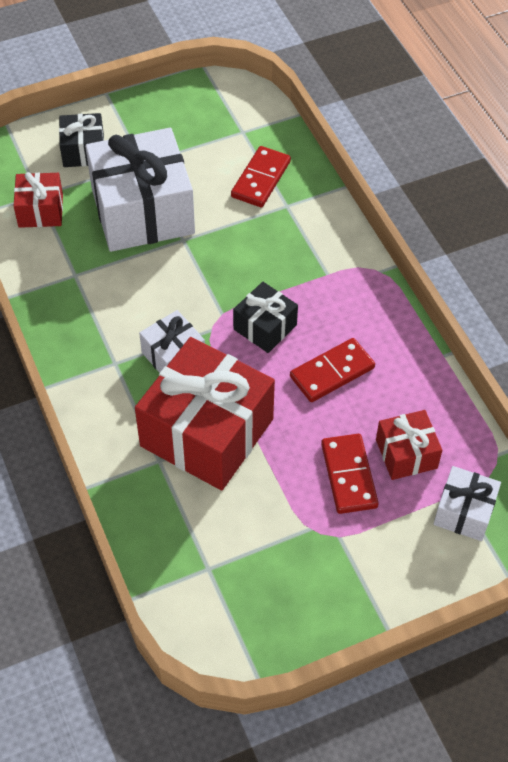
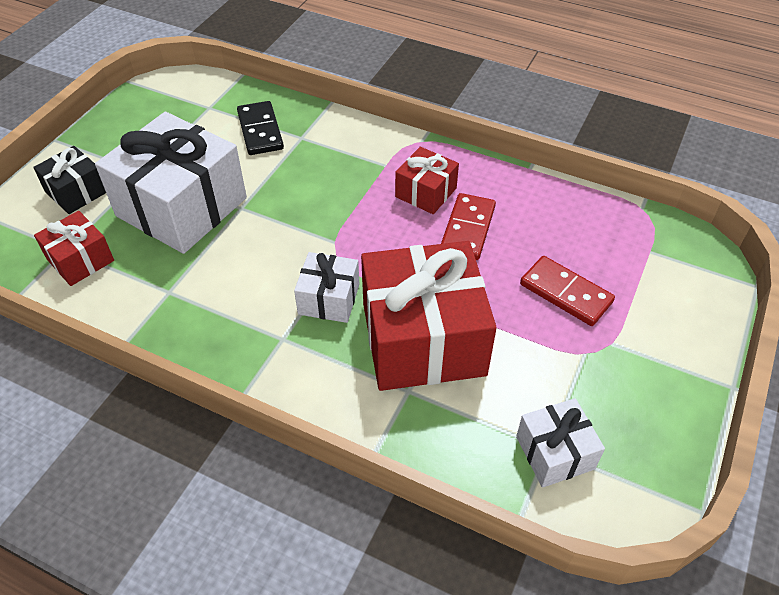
camera: 40 degrees left, 5 degrees down
red domino [231,146,291,207] -> black domino [237,101,284,155]
black gift [233,282,298,353] -> none
red gift [376,410,442,480] -> red gift moved to [395,147,459,214]
white gift [433,466,501,541] -> white gift moved to [516,398,605,488]

